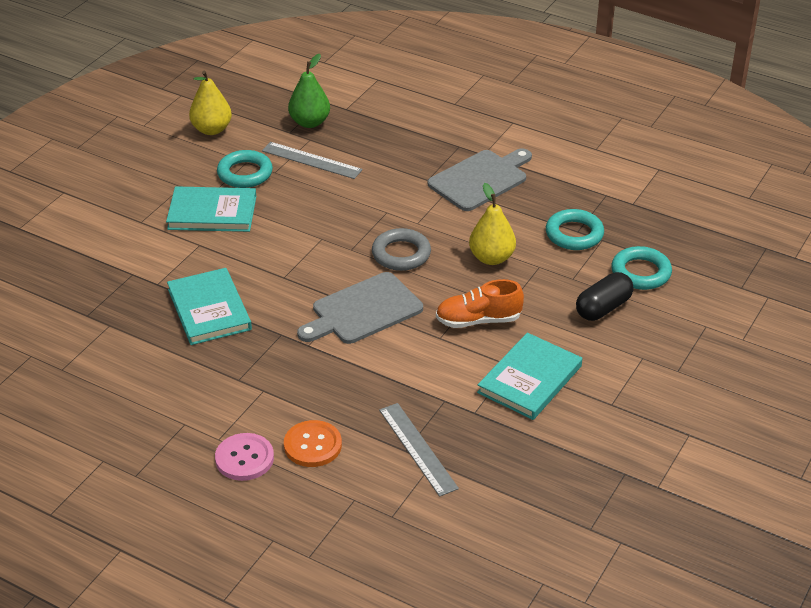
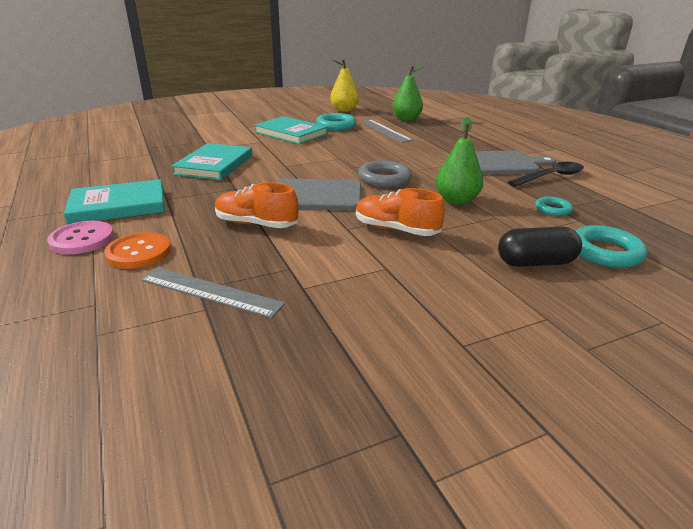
camera: 35 degrees right, 10 degrees down
grey ruler [379,403,459,497] -> grey ruler turned 75 degrees counterclockwise [140,267,285,318]
yellow pear [469,183,516,265] -> green pear [436,117,483,205]
turquoise book [477,333,582,420] -> turquoise book moved to [64,179,165,224]
turquoise ring [546,209,604,250] -> turquoise ring [535,197,573,216], size x0.59
none -> orange shoe [215,182,299,228]
none -> black spoon [508,162,584,187]

